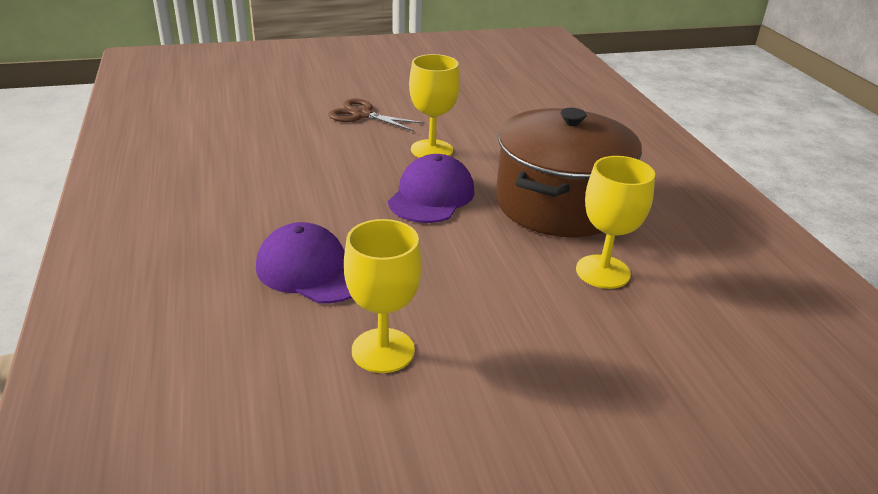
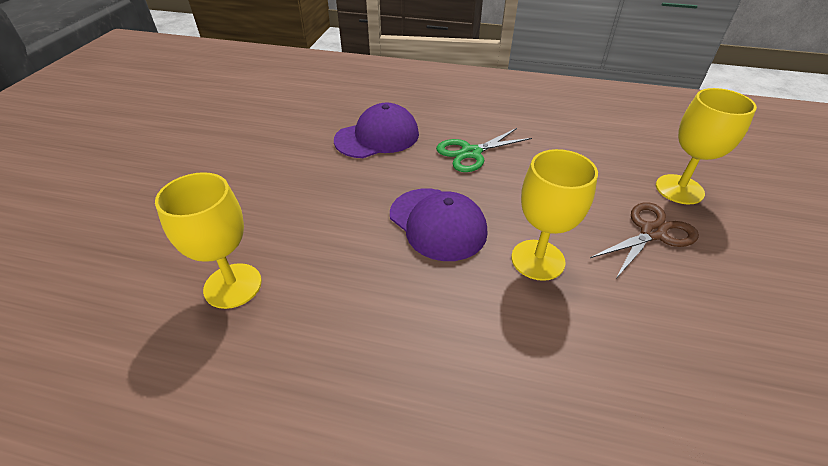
camera: 120 degrees right, 10 degrees up
yellow goblet [344,219,422,373] -> yellow goblet moved to [656,88,757,204]
brown pot [496,108,642,237] -> none
none -> green scissors [436,128,532,172]

